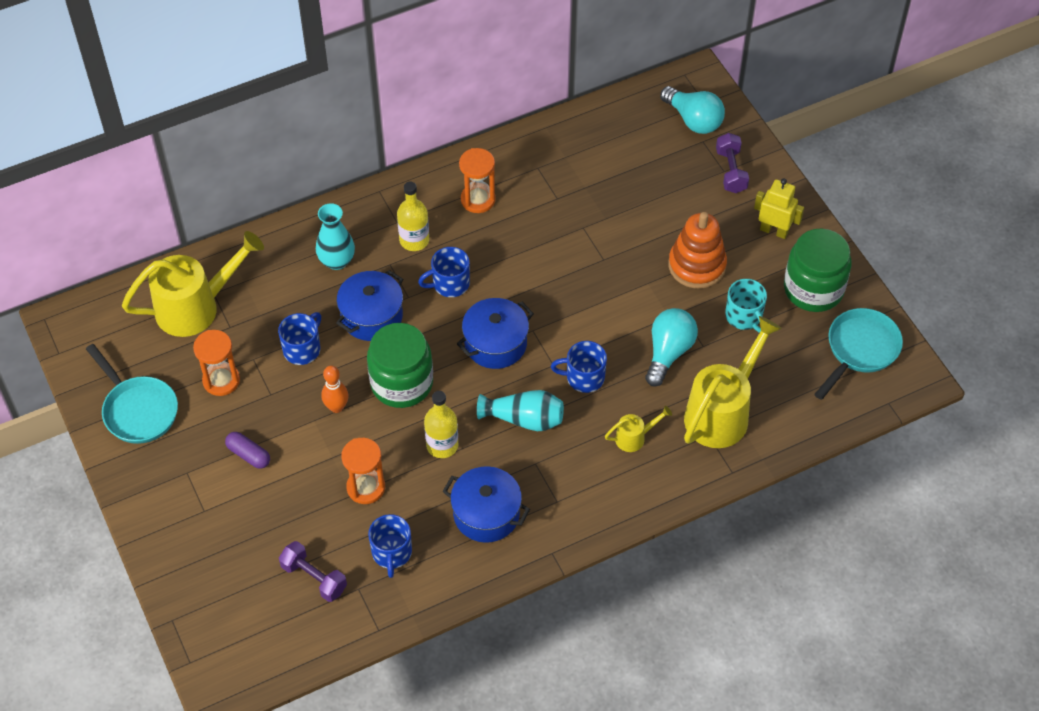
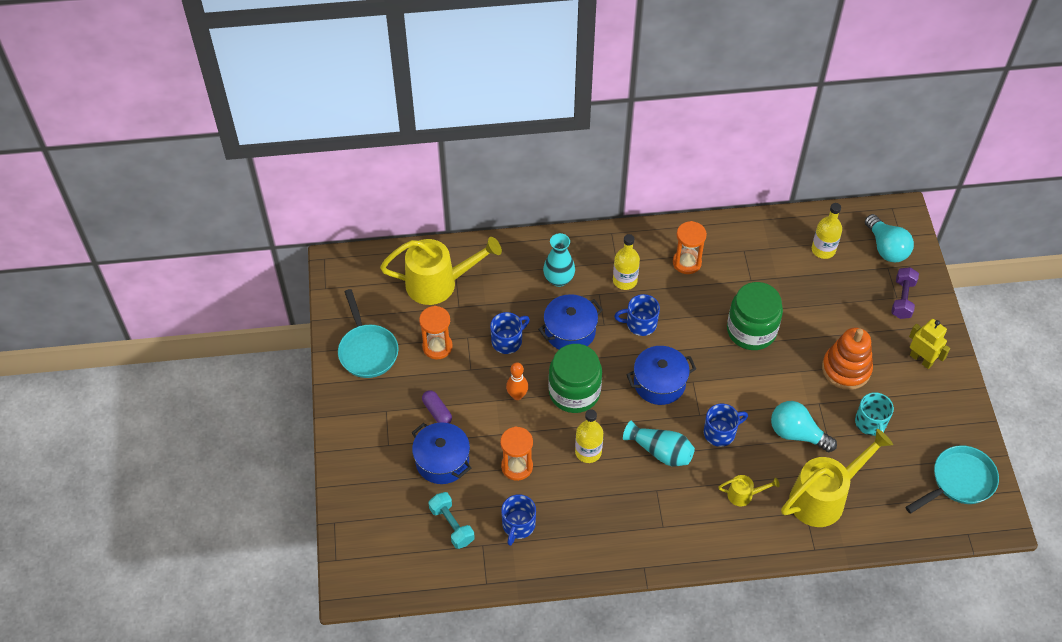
camera: 20 degrees right, 0 degrees up
purple dumbbell [279,541,347,602] -> turquoise dumbbell [429,492,475,549]
blue pot [442,466,530,543] -> blue pot moved to [412,422,471,484]
blue mug [551,341,607,393] -> blue mug turned 135 degrees clockwise [704,403,748,447]
turquoise light bulb [645,308,698,387] -> turquoise light bulb turned 105 degrees counterclockwise [771,401,837,452]
green jar [784,229,852,312] -> green jar moved to [727,282,783,350]
none -> yellow bottle [812,203,842,259]

